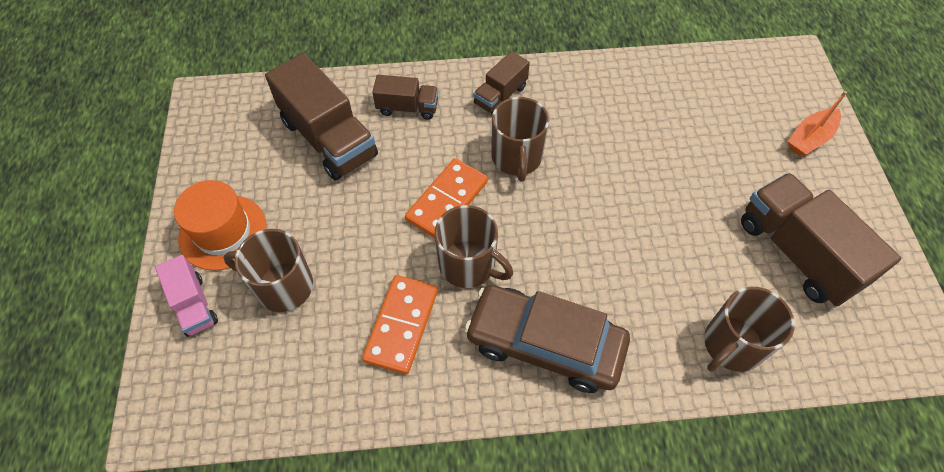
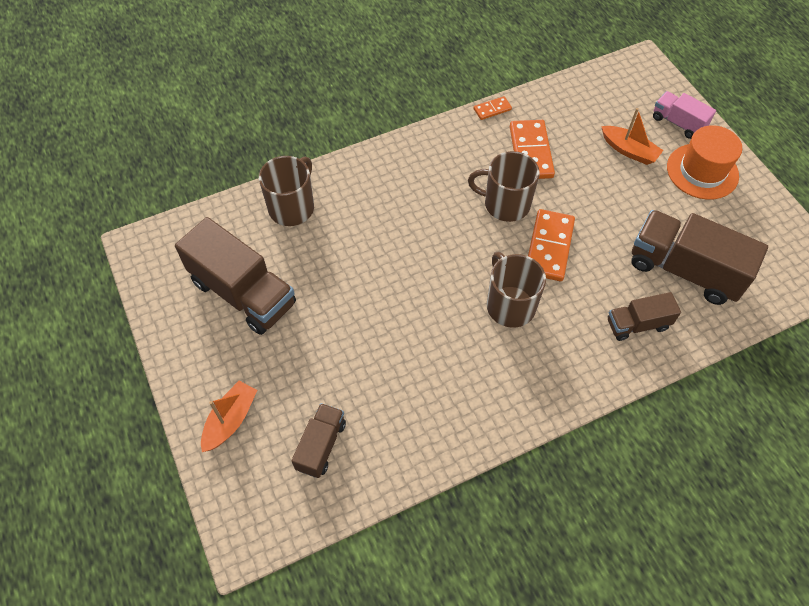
camera: 160 degrees right, 0 degrees up
brown mug [223,229,313,312] -> orange boat [601,108,663,165]
brown car [465,285,630,393] -> none
brown truck [474,51,530,114] -> brown truck moved to [292,403,346,478]
none -> orange domino [474,96,512,120]

